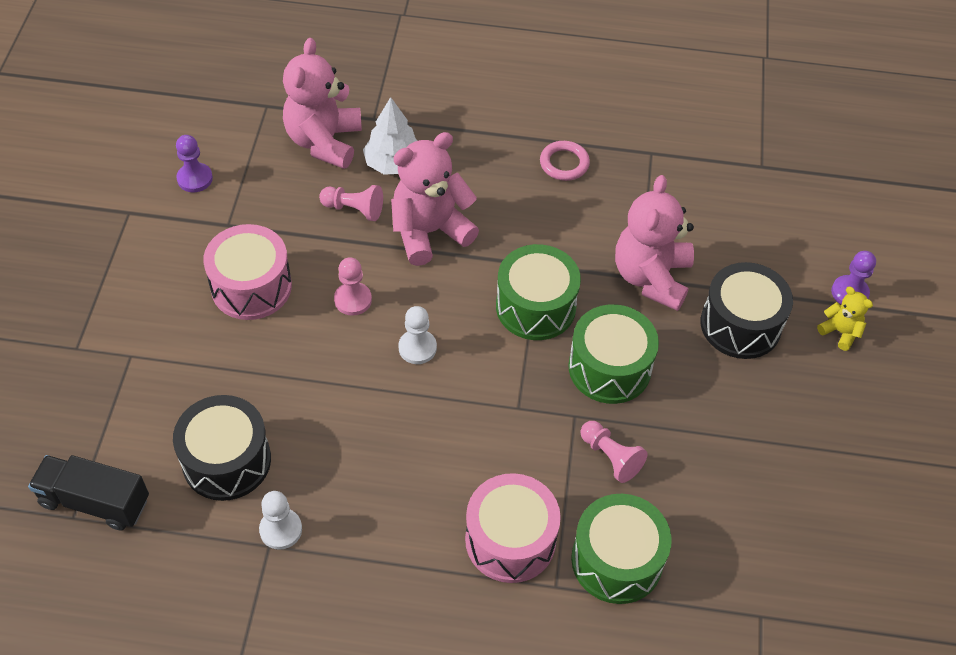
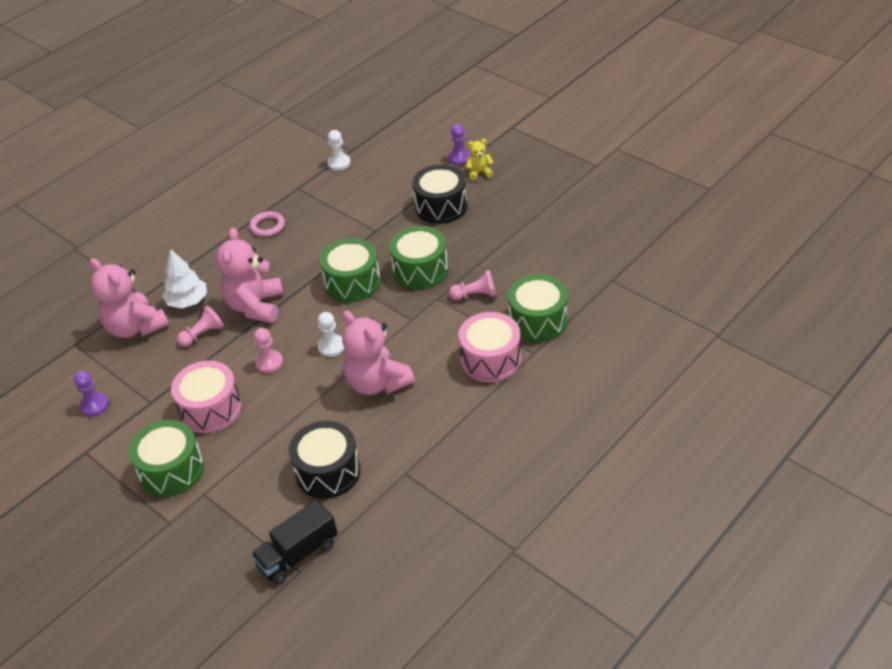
camera: 50 degrees left, 10 degrees down
white pawn [259,491,302,550] -> white pawn moved to [327,130,351,171]
pink teddy bear [615,175,694,311] -> pink teddy bear moved to [342,311,415,395]
none -> green drum [129,420,204,497]

